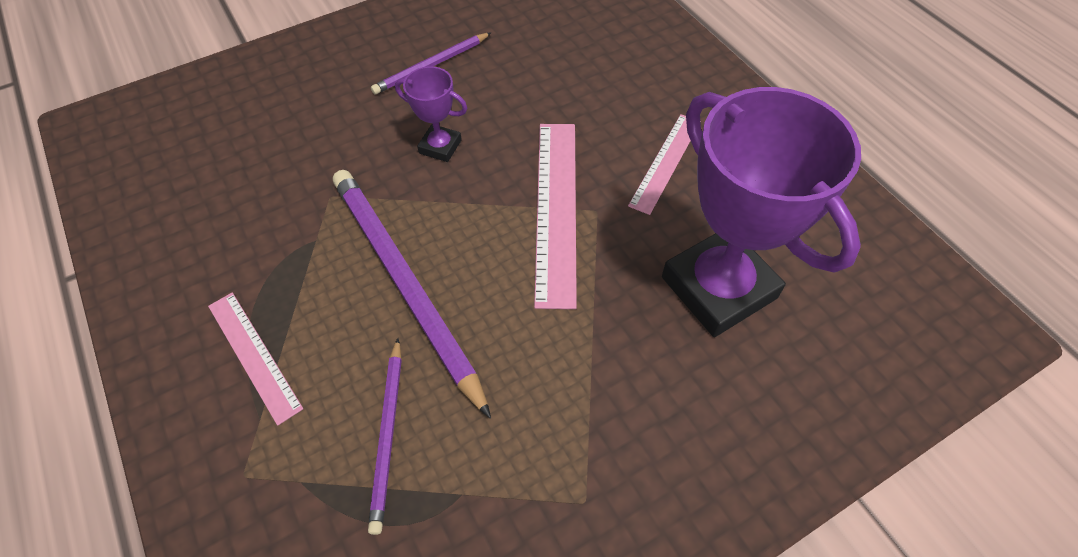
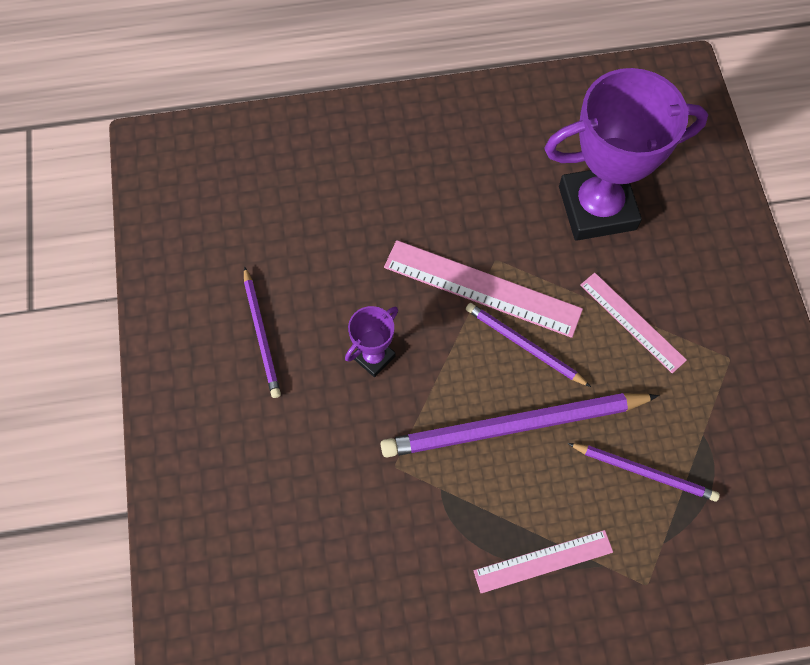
camera: 70 degrees left, 10 degrees up
pink ruler [628,114,701,215] -> pink ruler moved to [580,273,687,373]
none -> purple pencil [466,303,591,387]

